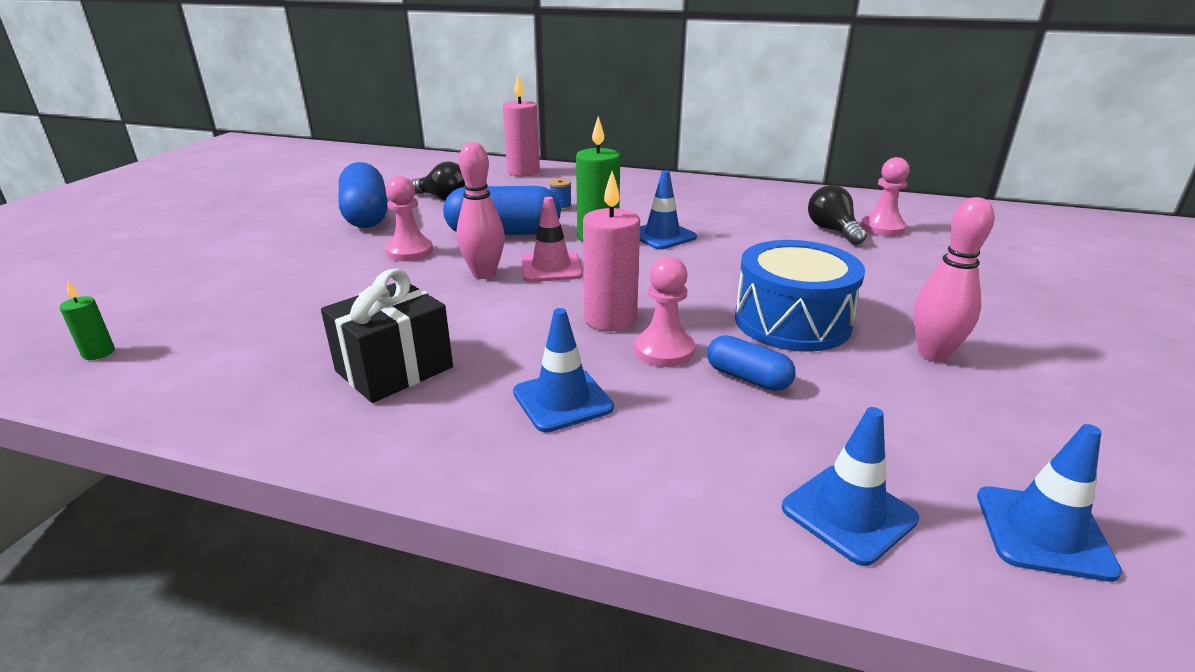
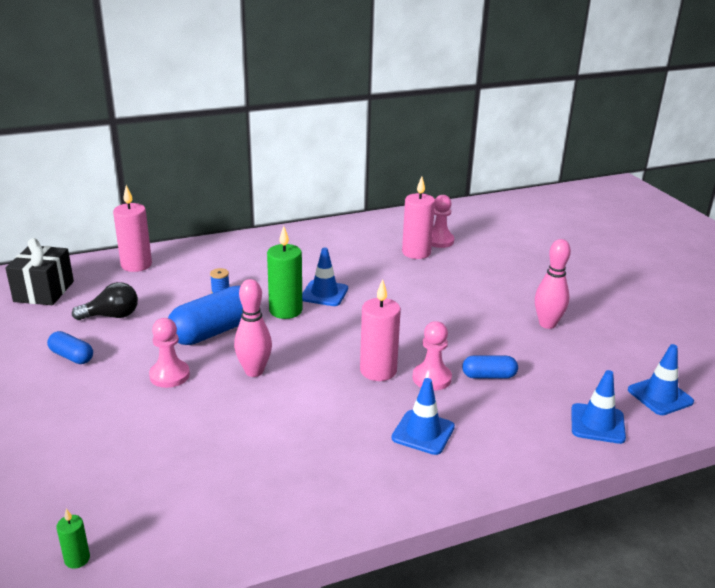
camera: 40 degrees left, 0 degrees up
black gift [321,269,453,403] -> black gift moved to [6,238,74,305]
blue capsule [339,162,388,228] -> blue capsule [47,331,93,364], size x0.53
pink traffic cone [521,197,583,282] -> none
blue drum [735,240,865,352] -> none
black light bulb [808,185,867,245] -> pink candle [402,176,435,259]

